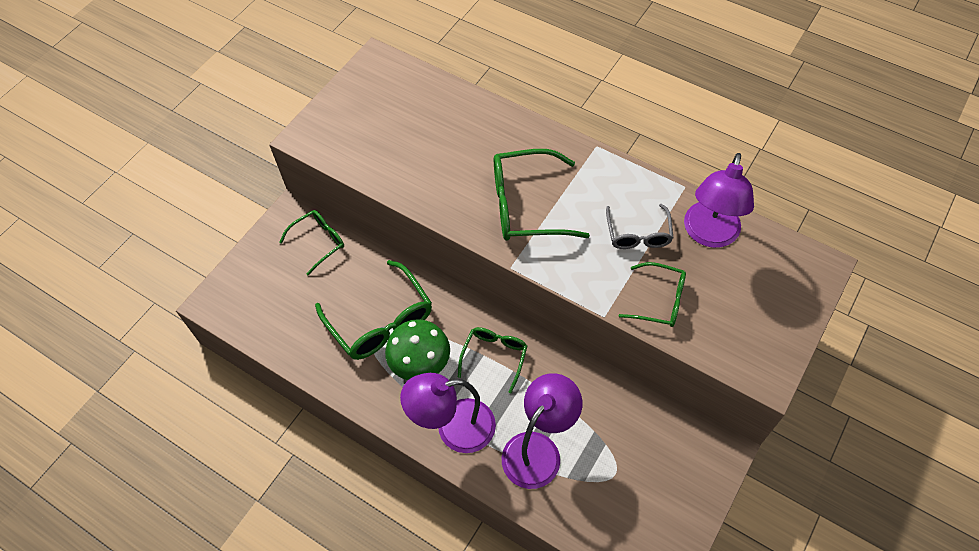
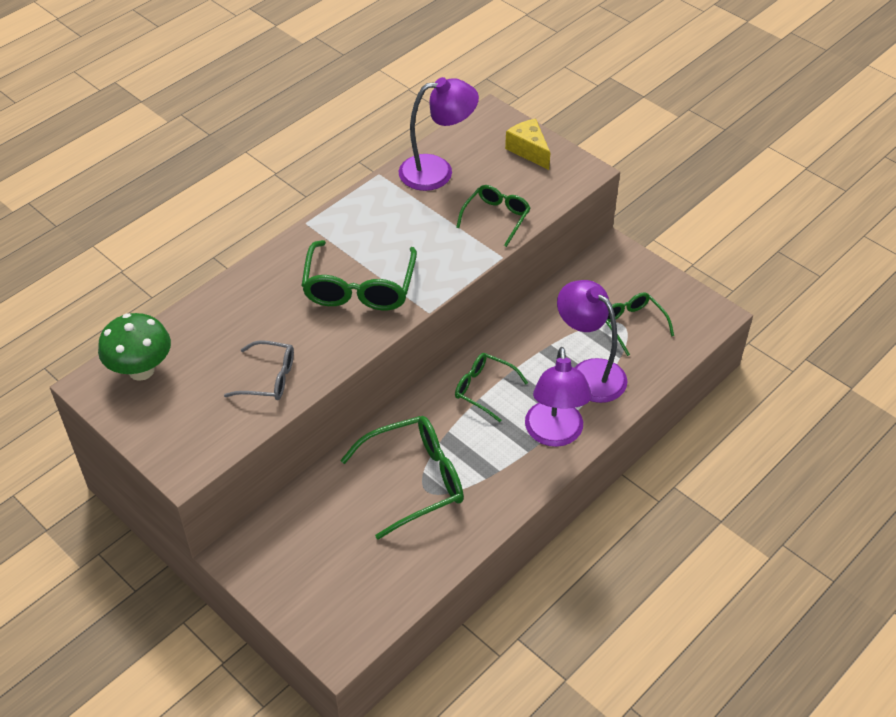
camera: 80 degrees left, 10 degrees down
green glasses [279,210,344,275] -> green glasses moved to [606,292,674,356]
green mushroom [385,319,450,380] -> green mushroom moved to [98,313,171,381]
grey glasses [606,204,673,249] -> grey glasses moved to [224,340,294,400]
purple lamp [684,153,754,248] -> purple lamp turned 45 degrees counterclockwise [399,77,479,191]
none -> yellow cheese [505,119,550,170]

